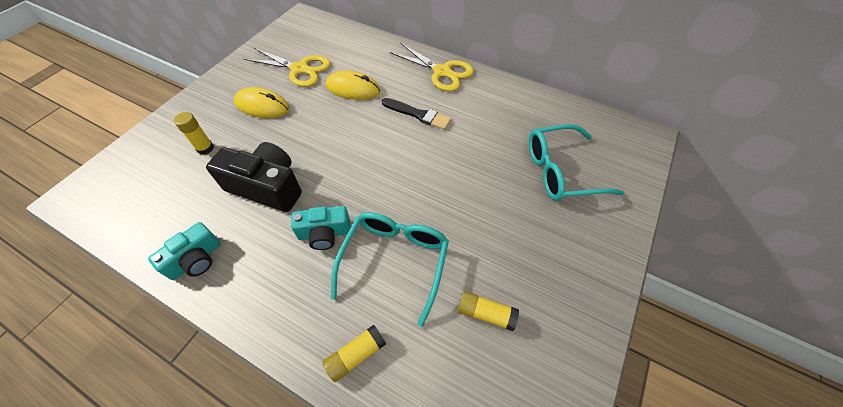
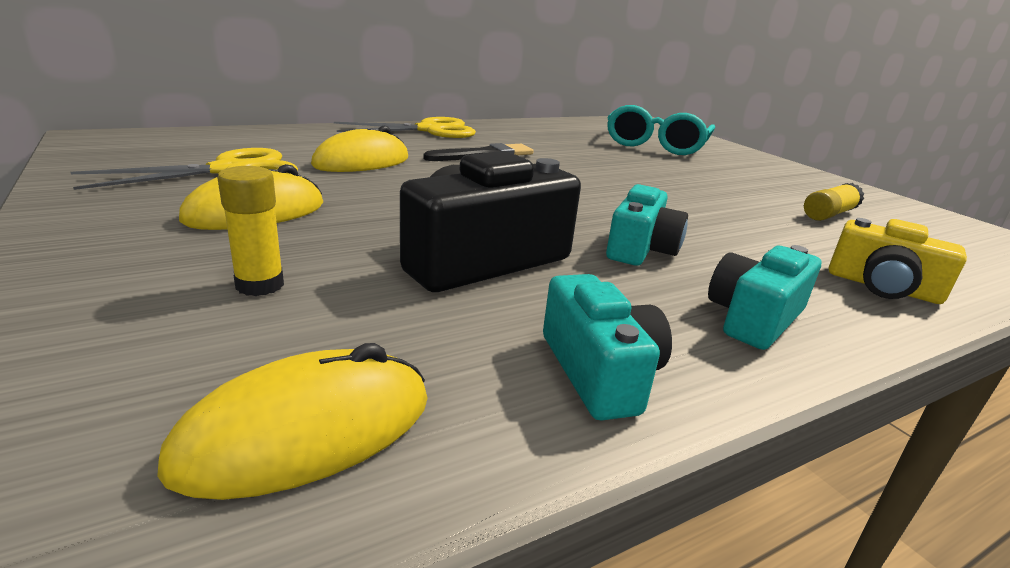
camera: 60 degrees left, 30 degrees down
yellow glue stick [323,325,386,382] -> yellow camera [829,218,967,304]
turquoise glasses [331,212,449,327] -> none
none -> yellow mouse [157,343,428,500]
none -> turquoise camera [708,245,821,350]

